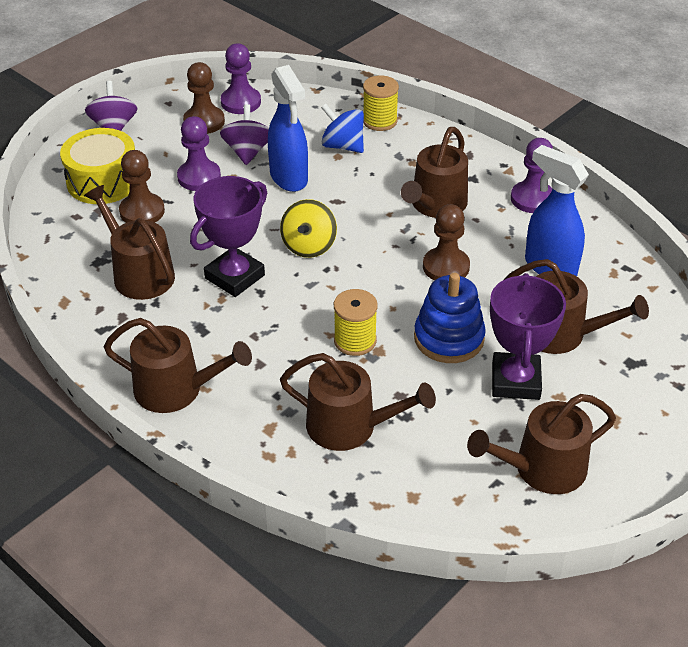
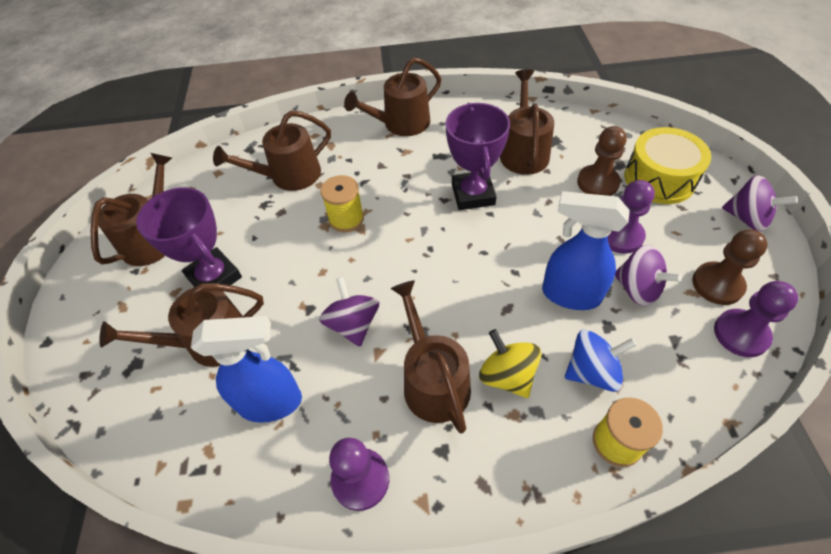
camera: 135 degrees right, 10 degrees up
brown watering can [84,185,175,300] -> brown watering can turned 90 degrees counterclockwise [500,69,554,175]
yellow spinning top [280,199,337,258] -> yellow spinning top moved to [479,329,541,398]
blue stacking toy [414,273,486,363] -> none
brown pawn [423,204,470,281] -> purple spinning top [319,277,379,347]

